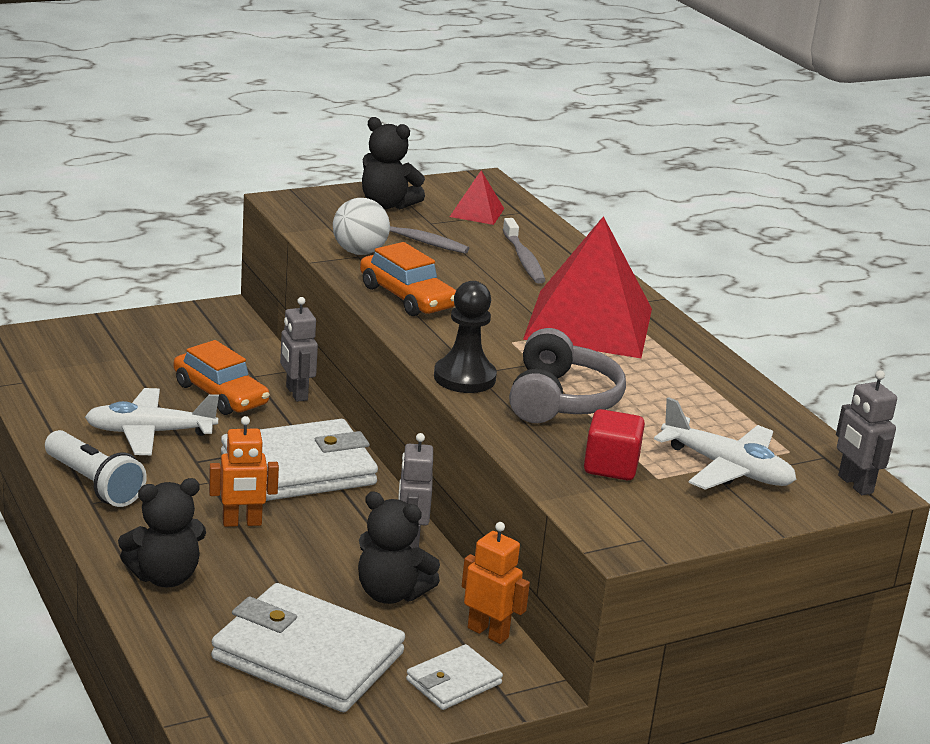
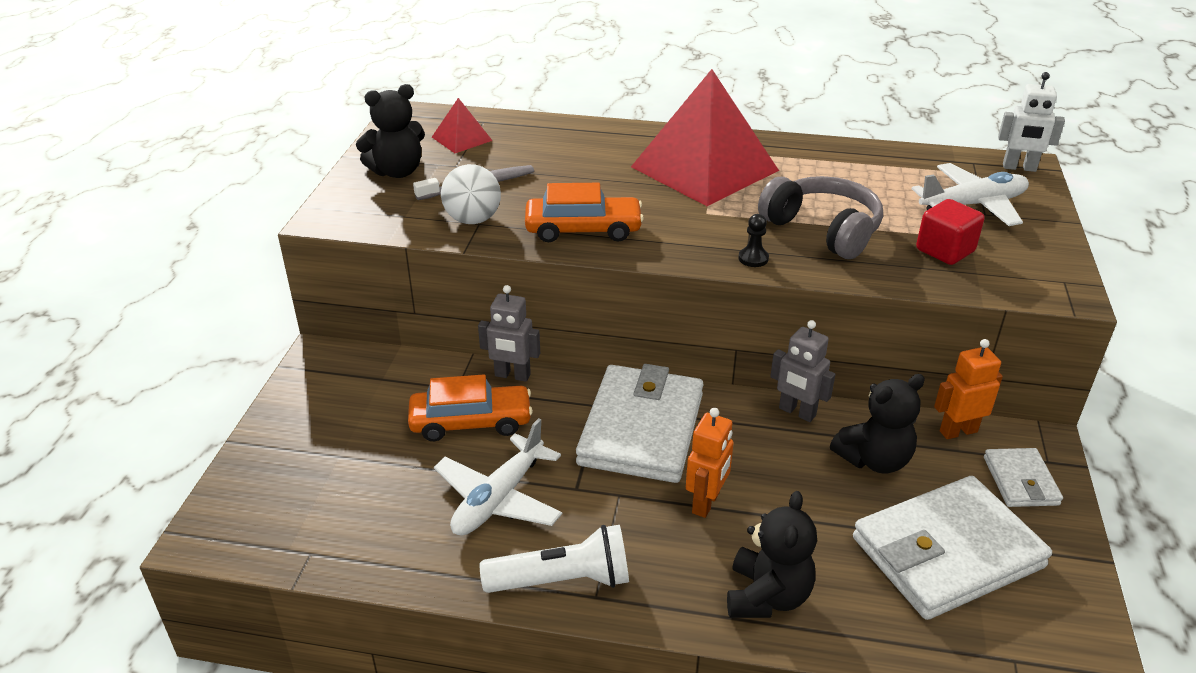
camera: 50 degrees left, 10 degrees up
black pawn [434,281,497,393] -> black pawn [739,214,769,267], size x0.50
grey toothbrush [503,218,546,284] -> none
grey robot [836,370,897,495] -> white robot [998,72,1065,172]

